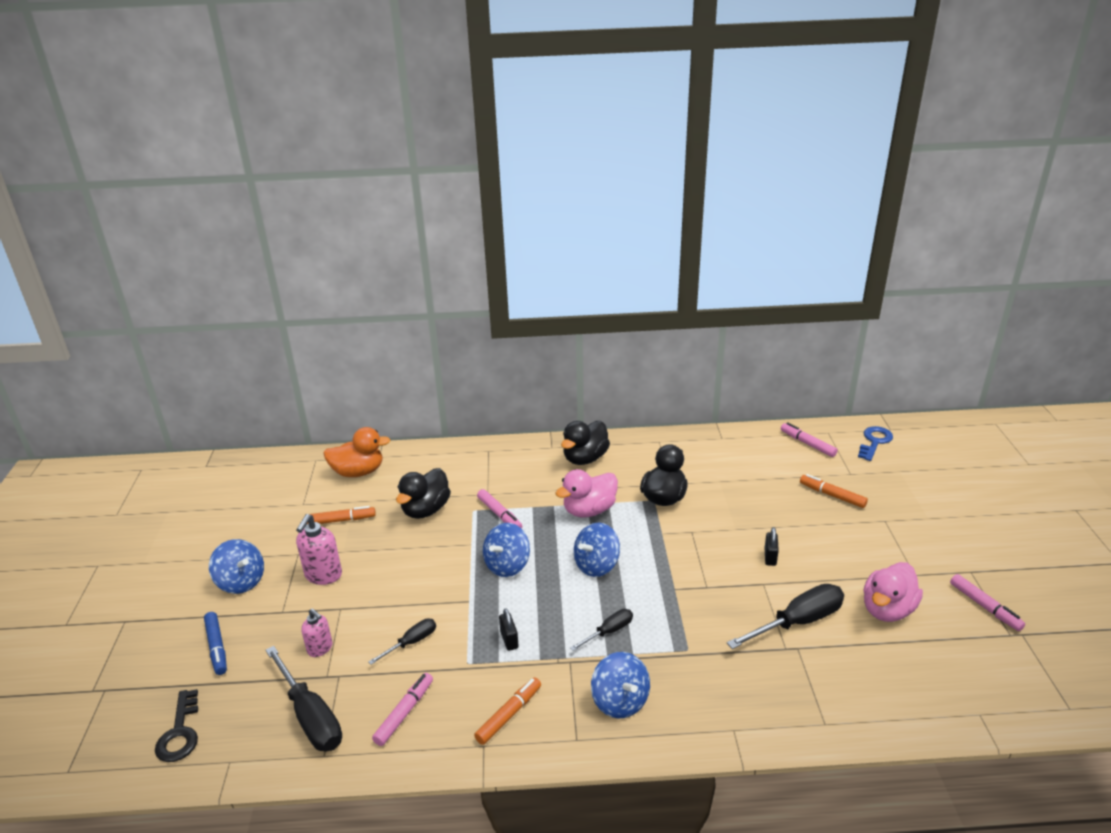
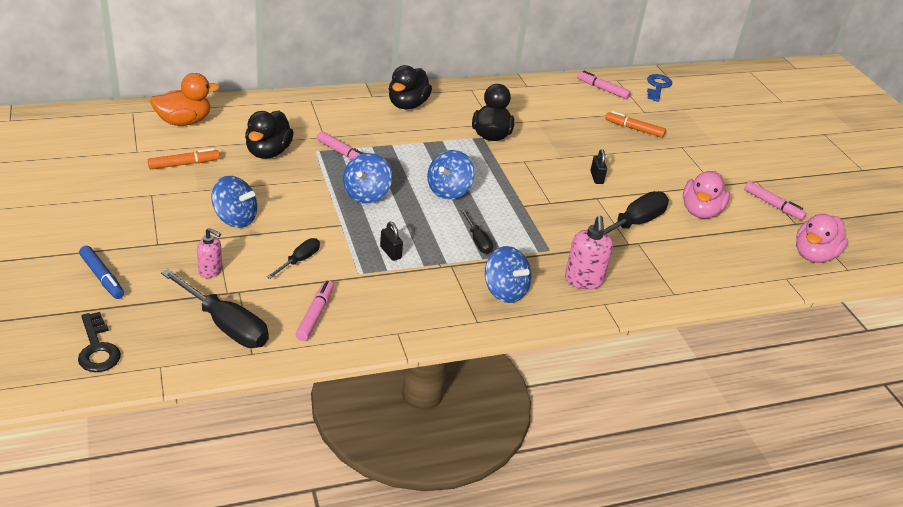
camera: 20 degrees left, 5 degrees up
blue spinning top [209,539,264,594] -> blue spinning top moved to [212,176,257,228]
pink soap dispenser [296,514,342,585] -> pink soap dispenser moved to [565,215,613,289]
orange marker [474,677,541,745] -> none
pink duck [555,469,618,517] -> pink duck moved to [796,214,848,263]
black screwdriver [570,609,633,651] -> black screwdriver turned 120 degrees clockwise [460,209,493,254]

